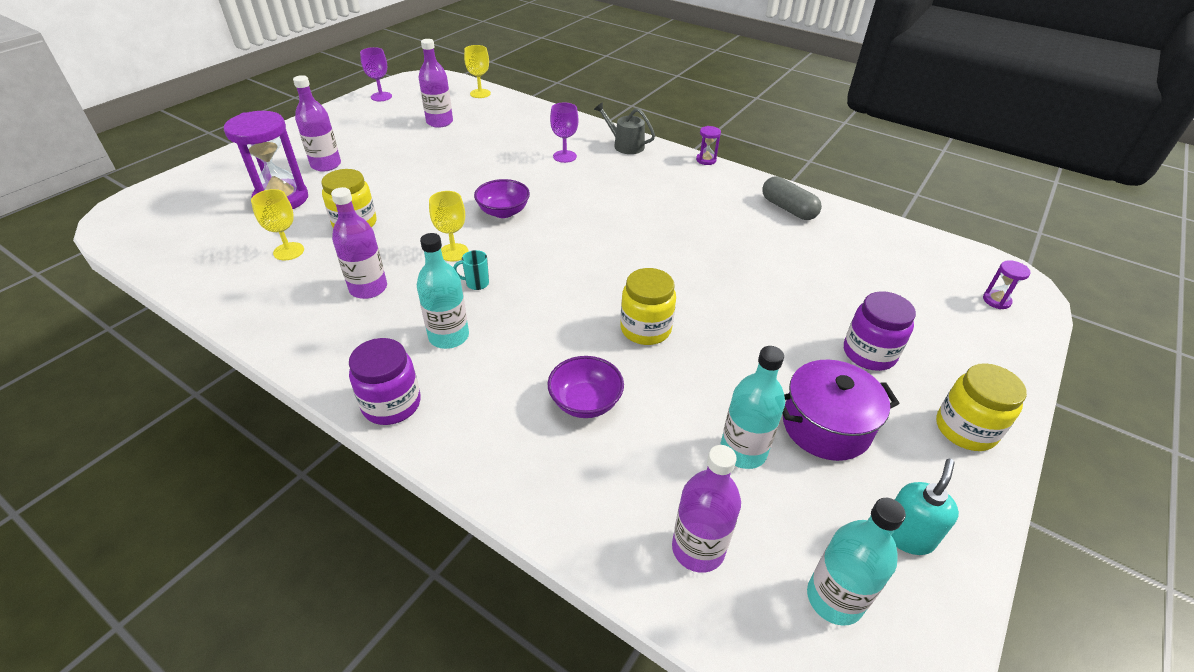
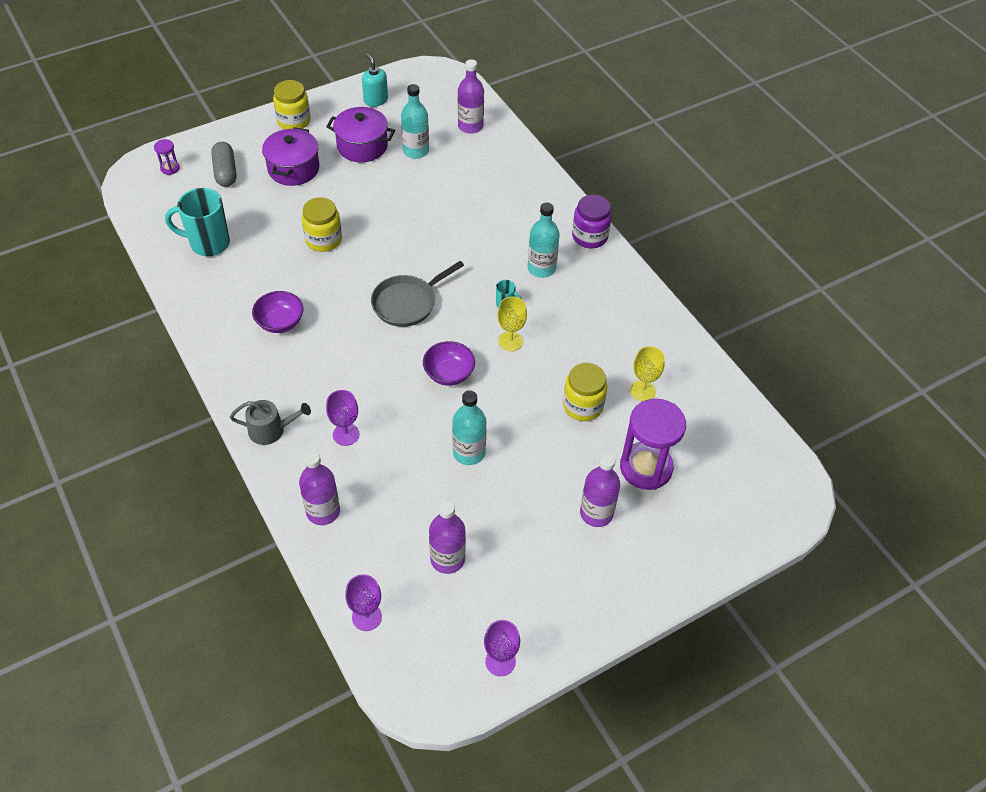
camera: 155 degrees left, 10 degrees up
purple bottle [331,187,387,299] -> purple bottle moved to [299,451,340,525]
yellow goblet [464,45,491,98] -> purple goblet [345,574,382,631]
purple bowl [548,356,624,418] -> purple bowl moved to [252,291,303,333]
grey watering can [594,102,655,154] -> grey watering can turned 60 degrees counterclockwise [230,400,311,445]
yellow jar [620,268,676,345] -> yellow jar moved to [302,197,342,252]
purple hourglass [696,126,721,165] -> none
grey capsule [762,176,822,220] -> grey capsule moved to [211,142,237,187]
turquoise bottle [807,498,906,626] -> turquoise bottle moved to [452,390,486,465]
purple jar [844,291,916,371] -> purple pot [262,127,319,186]
turquoise soap dispenser [892,459,959,555] -> turquoise soap dispenser turned 90 degrees clockwise [362,53,388,107]
none -> turquoise mug [165,188,230,256]
none -> grey pan [371,261,464,327]

